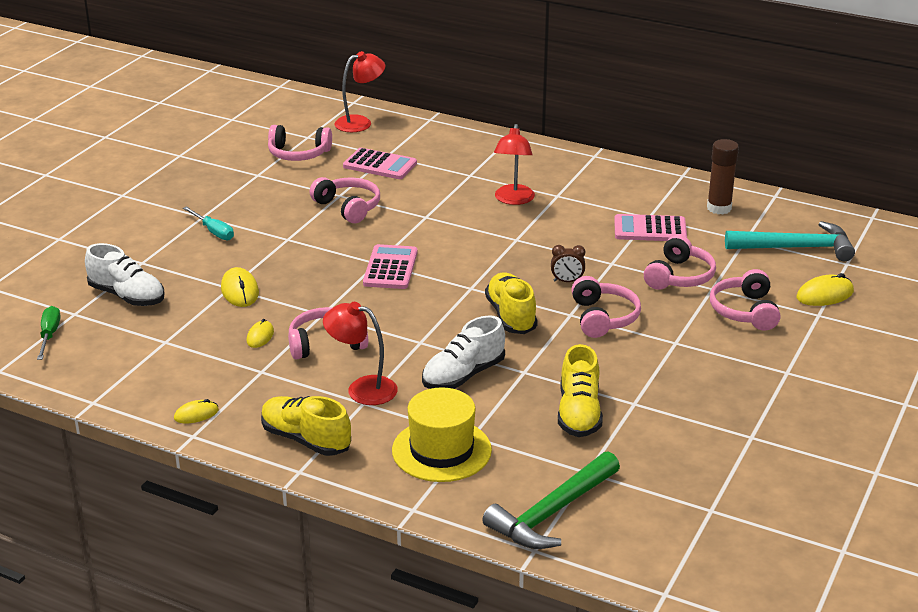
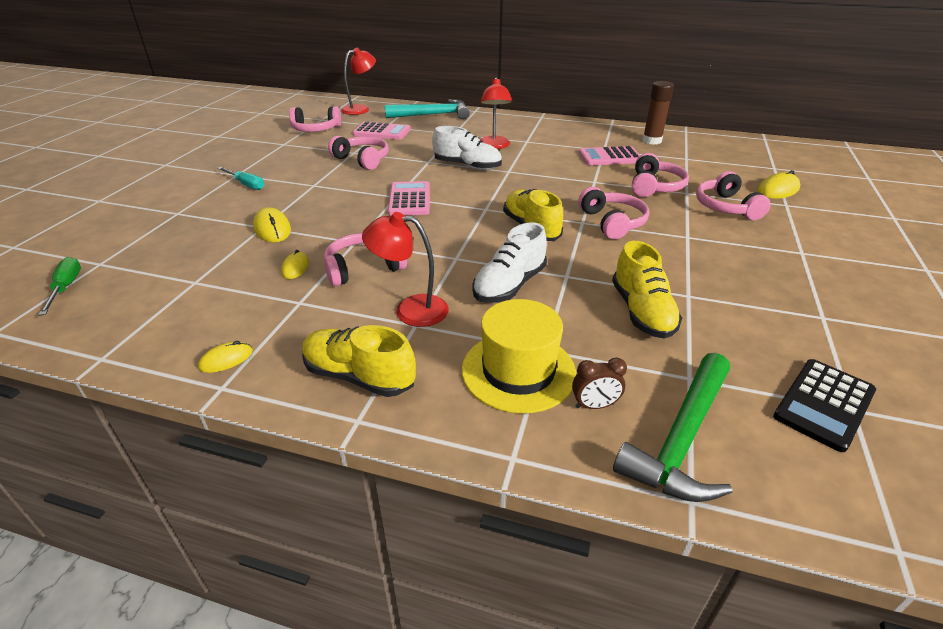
camera: 10 degrees left, 5 degrees up
white shoe [85,243,165,306] -> white shoe moved to [432,126,502,170]
brown clock [551,245,585,282] -> brown clock moved to [572,358,627,409]
turquoise hammer [725,221,855,261] -> turquoise hammer moved to [385,99,470,119]
none -> black calculator [773,359,876,452]

